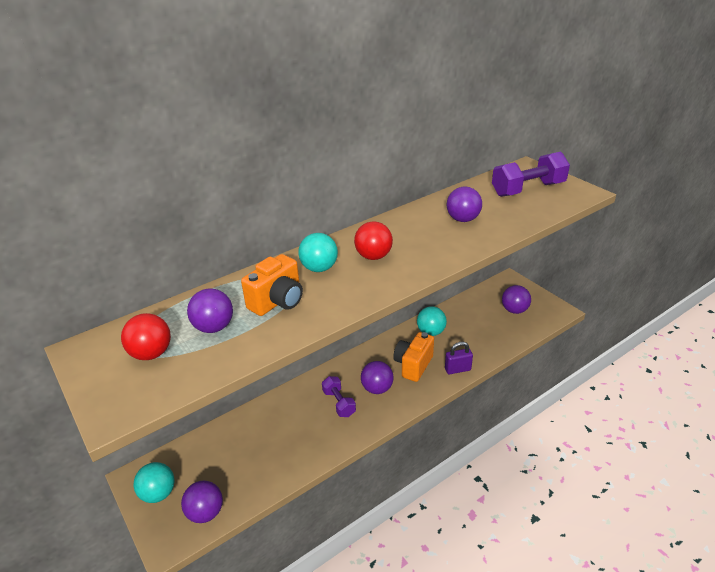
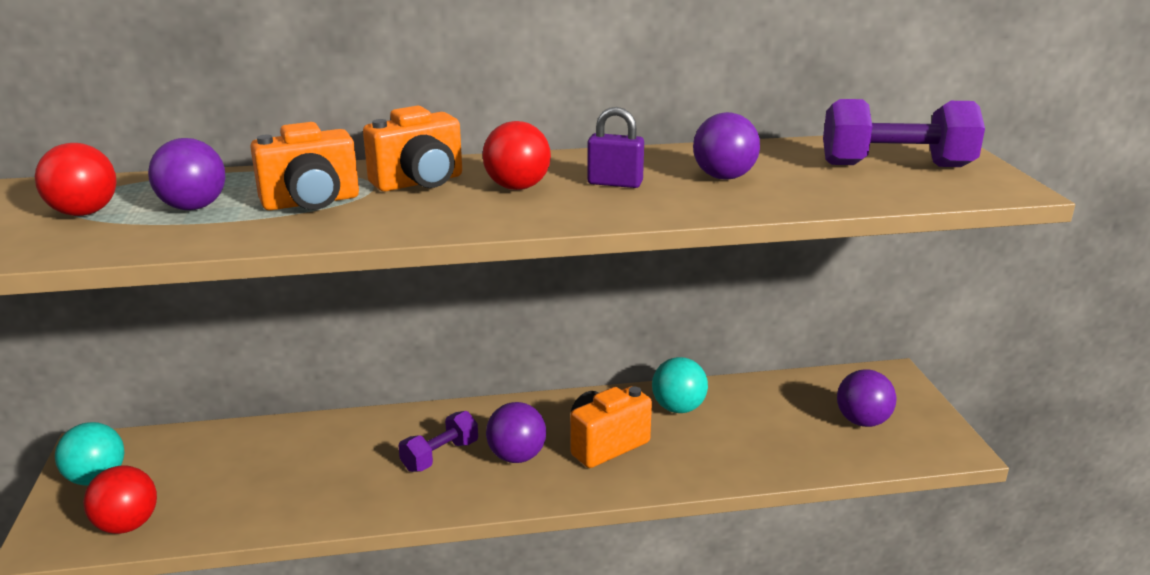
camera: 25 degrees right, 10 degrees down
purple ball [181,481,223,523] -> red ball [83,465,157,534]
turquoise ball [298,233,338,272] -> orange camera [363,106,462,191]
purple dumbbell [322,376,356,417] -> purple dumbbell turned 45 degrees clockwise [398,411,478,472]
purple padlock [445,342,473,374] -> purple padlock moved to [587,107,644,188]

